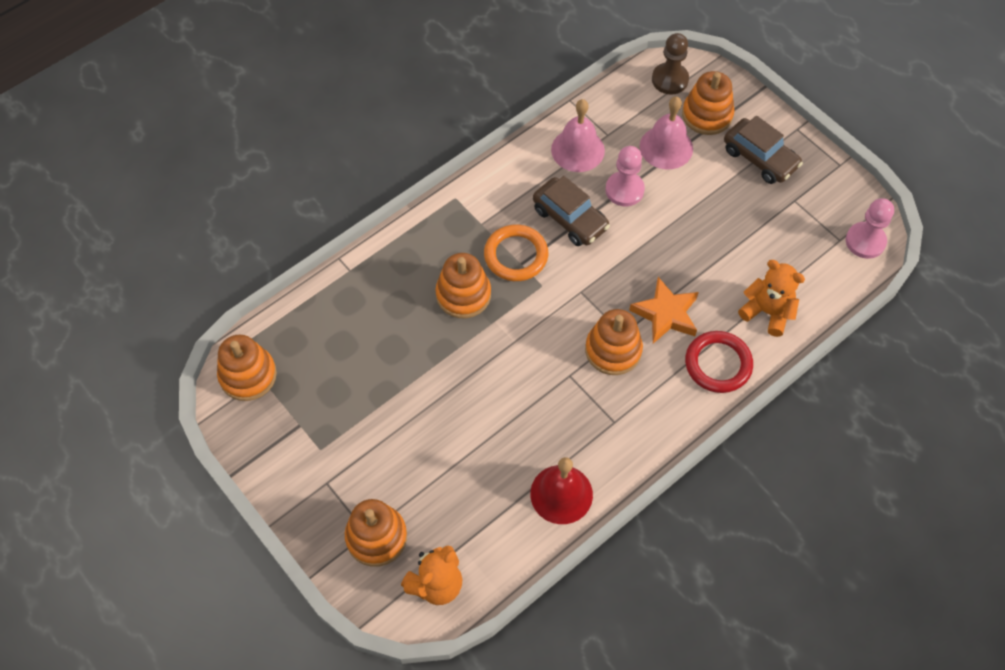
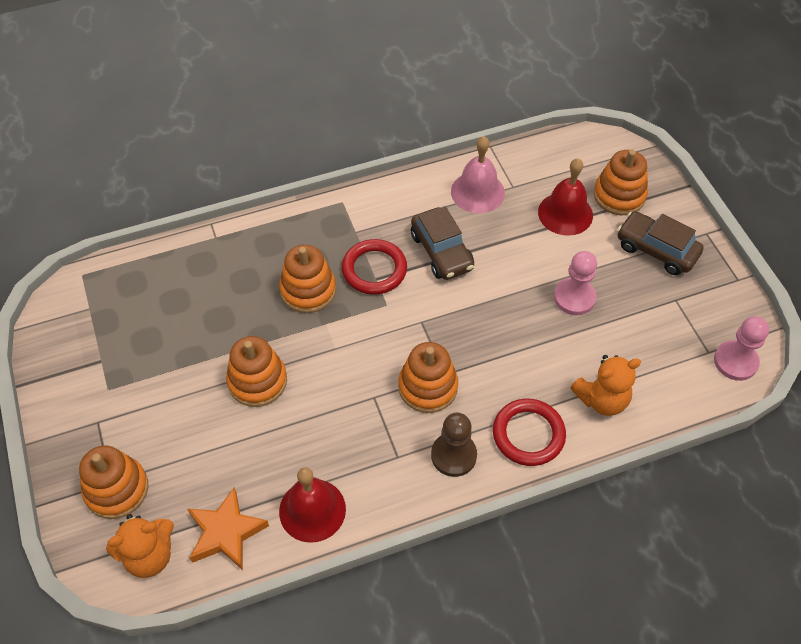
camera: 20 degrees right, 5 degrees down
orange stacking toy [217,335,277,401] -> orange stacking toy moved to [226,336,287,407]
orange ring [484,225,548,281] -> red ring [342,239,407,295]
pink pawn [605,146,645,206] -> pink pawn moved to [554,251,597,315]
orange star [629,277,699,344] -> orange star moved to [187,487,269,570]
pink bell [640,96,693,169] -> red bell [538,158,593,236]
brown pawn [652,33,689,95] -> brown pawn moved to [431,413,477,477]
brown car [724,116,803,184] -> brown car turned 150 degrees clockwise [617,211,703,275]
orange teddy bear [738,260,805,337] -> orange teddy bear turned 105 degrees clockwise [570,355,641,416]

